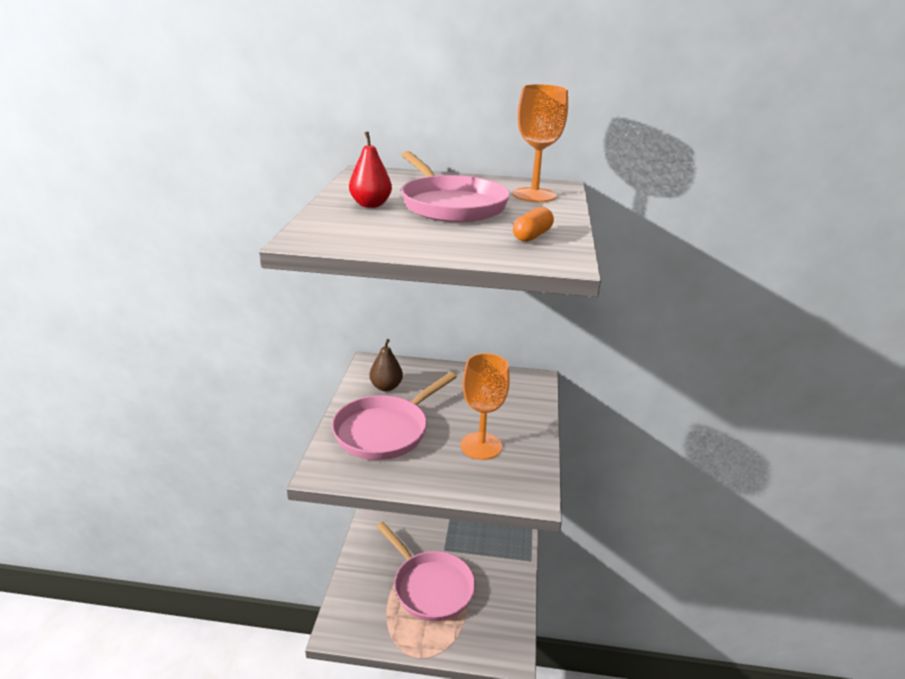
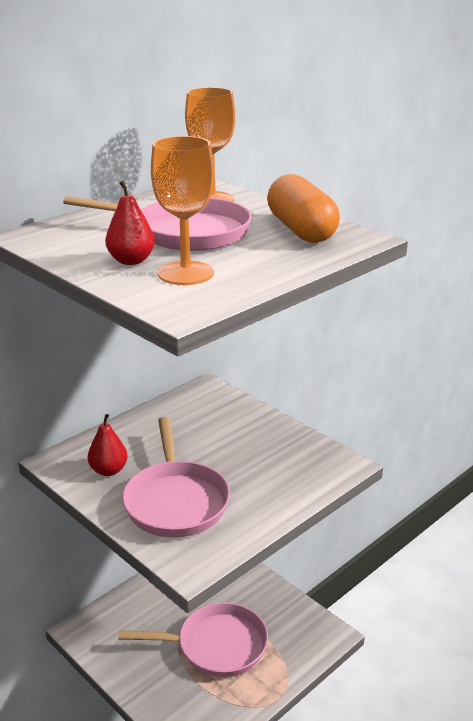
camera: 50 degrees left, 0 degrees up
brown pear [369,339,403,391] -> red pear [87,414,128,476]
orange goblet [461,353,510,460] -> orange goblet moved to [151,136,214,285]
orange capsule [513,207,554,242] -> orange capsule [267,174,340,243], size x1.95

